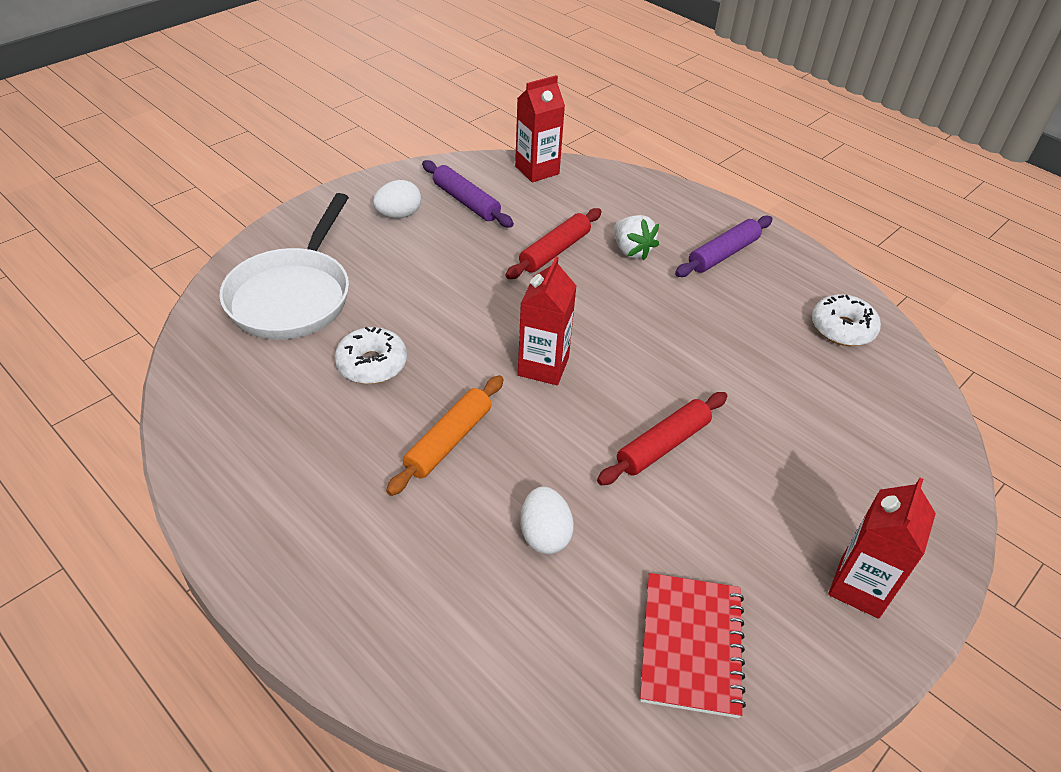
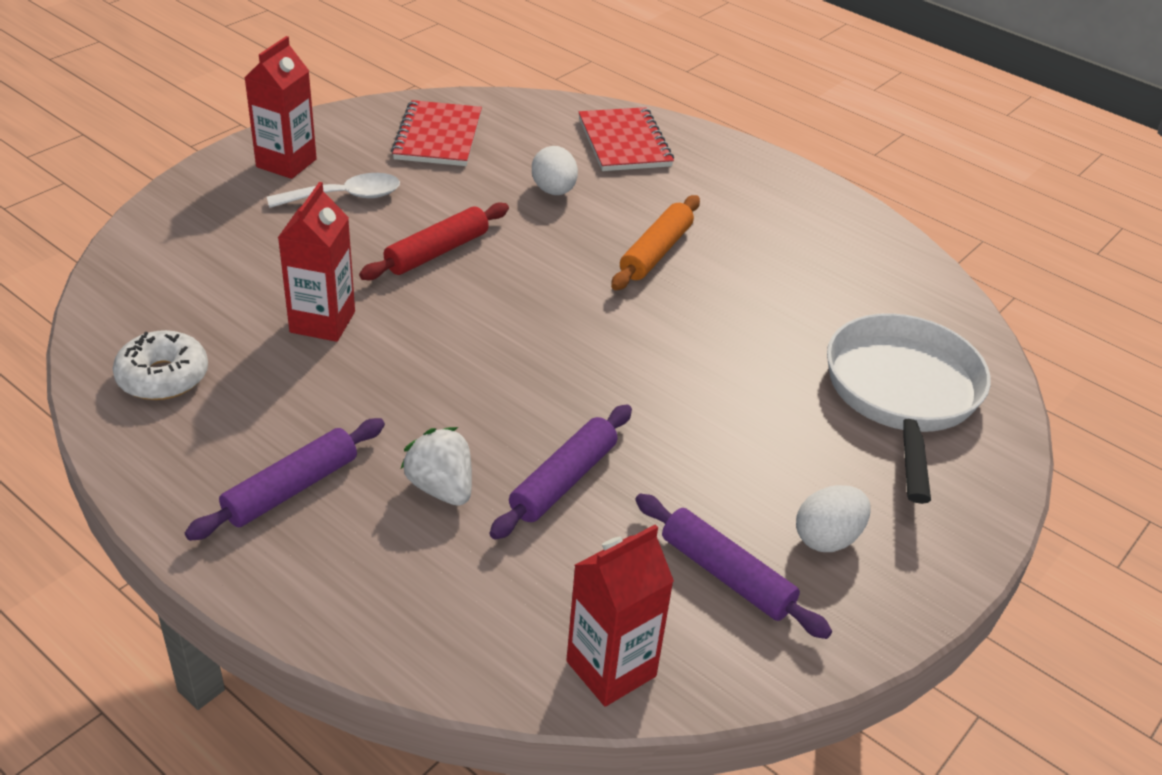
camera: 175 degrees right, 5 degrees down
white donut [334,327,407,384] -> none
red rolling pin [506,208,602,279] -> purple rolling pin [490,404,632,540]
red carton [518,256,577,385] -> red carton moved to [278,182,355,342]
none -> white spoon [267,173,400,208]
none -> red notebook [578,107,674,171]

